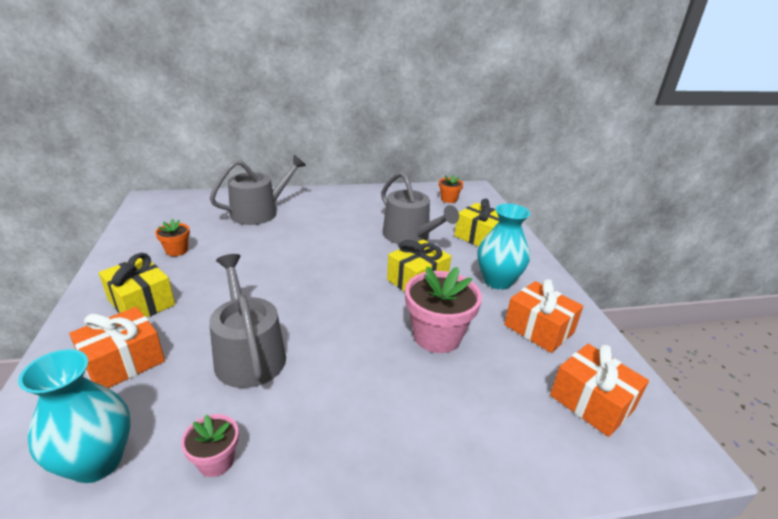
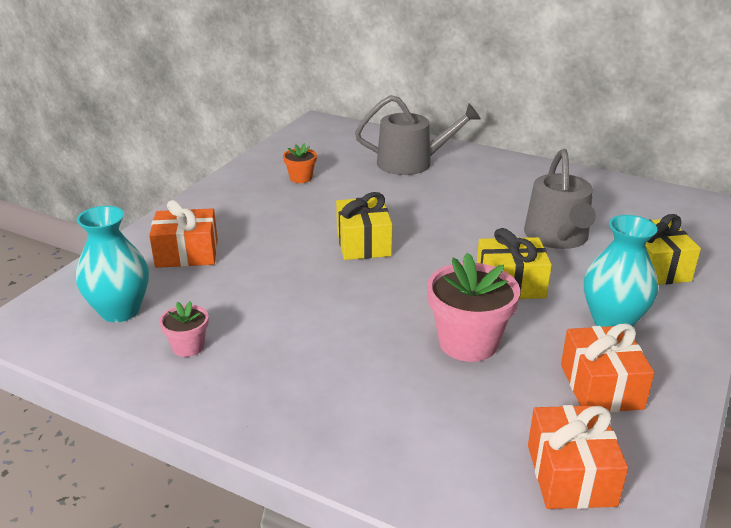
camera: 40 degrees right, 0 degrees up
yellow gift [99,253,175,317] -> yellow gift moved to [336,192,392,260]
grey watering can [209,254,286,388] -> none
orange flower pot [439,175,463,203] -> none

